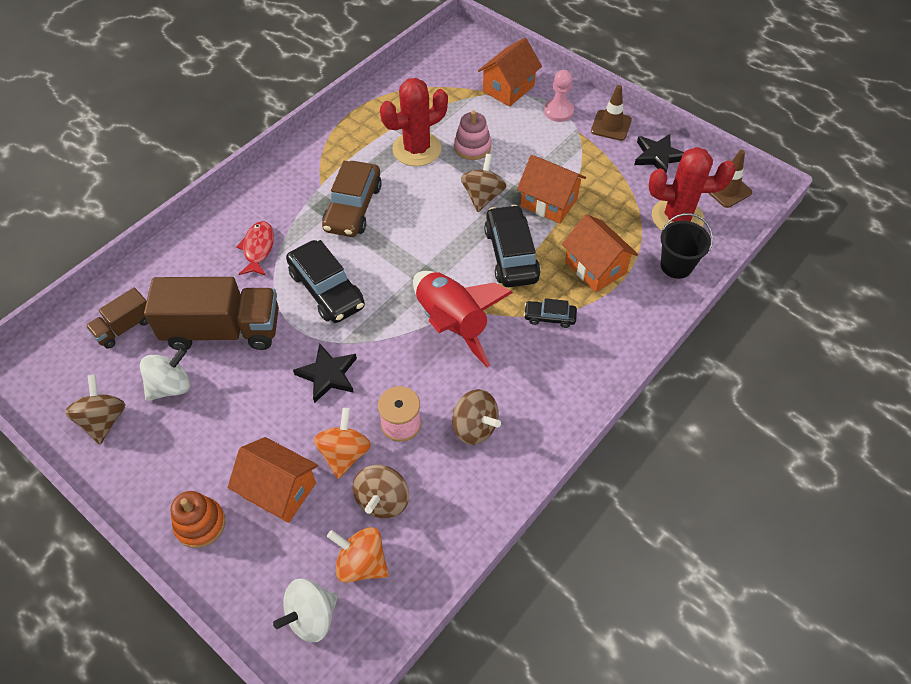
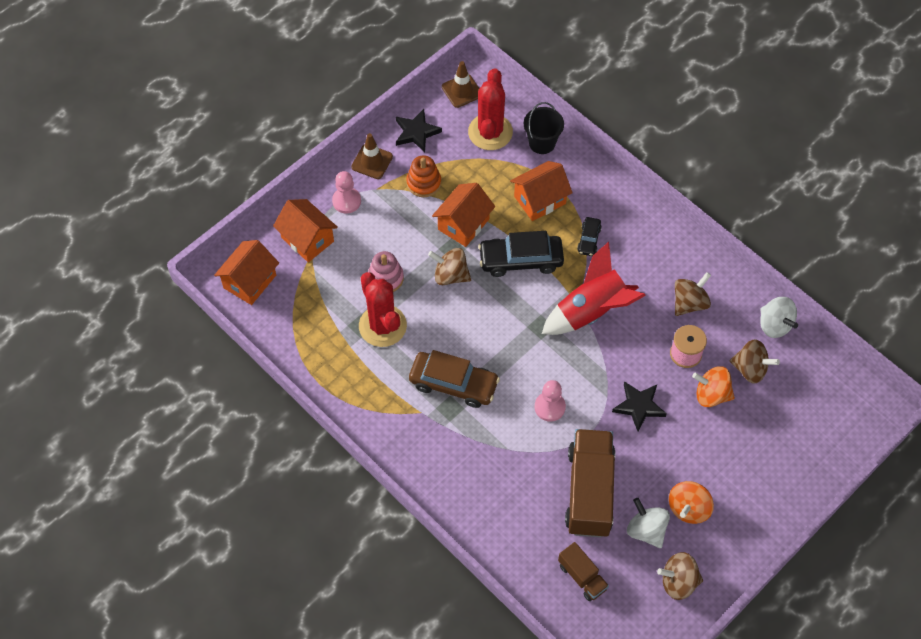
camera: 85 degrees left, 5 degrees up
orange stacking toy [170,491,226,548] -> orange stacking toy moved to [406,155,441,197]
orange house [228,437,318,523] -> orange house moved to [214,240,279,305]
red fish [236,221,274,276] -> none
white spinning top [273,579,338,642] -> white spinning top moved to [760,297,798,338]
black car [286,240,365,323] -> pink pawn [535,380,566,422]
orange spinning top [327,527,389,583] -> orange spinning top moved to [669,481,714,524]

